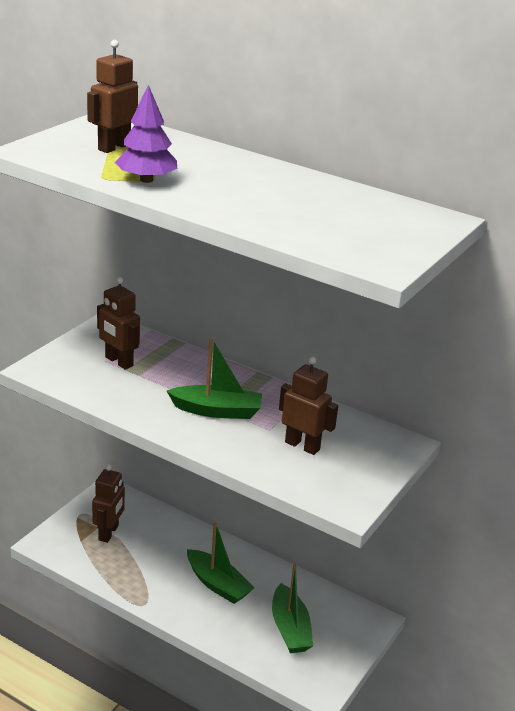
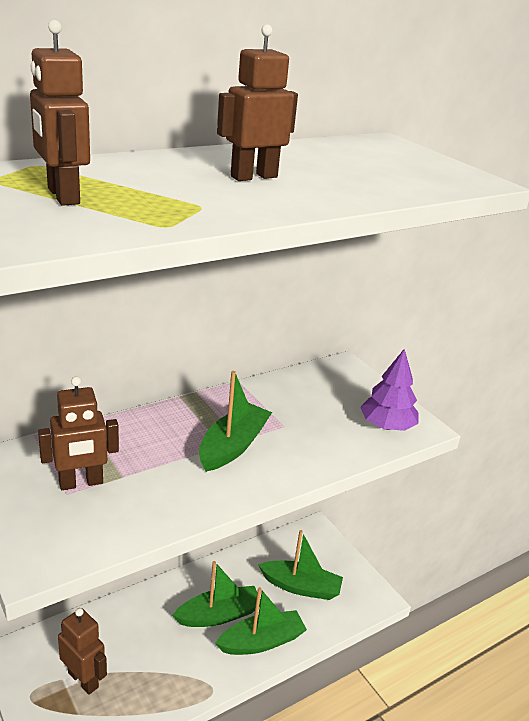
camera: 65 degrees left, 0 degrees up
purple tree [115,85,177,183] -> purple tree moved to [360,349,418,431]
brown robot [279,356,338,455] -> brown robot moved to [217,24,298,181]
none -> green boat [215,587,307,655]

